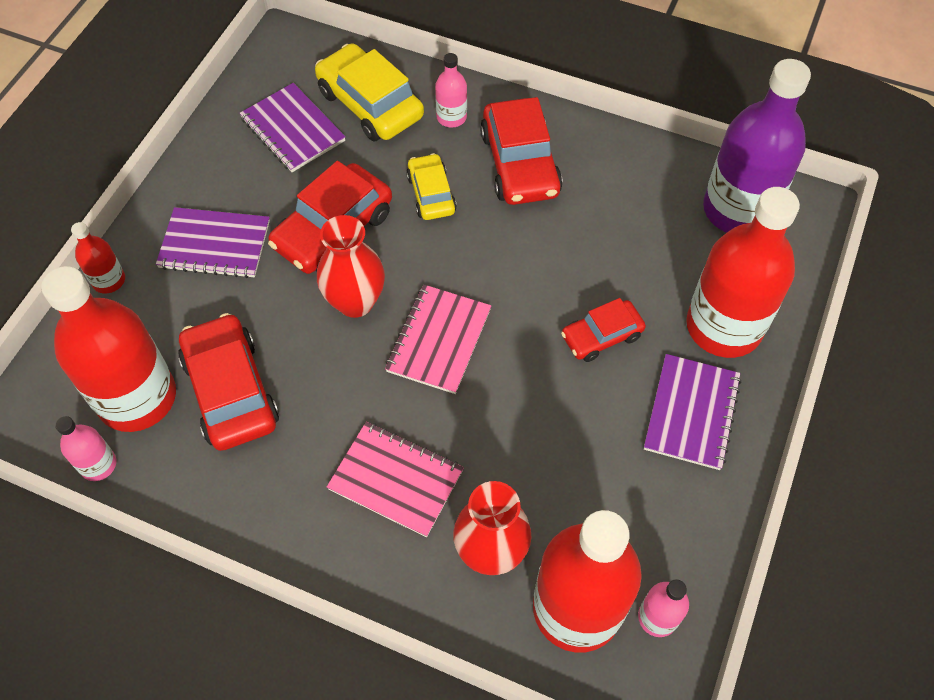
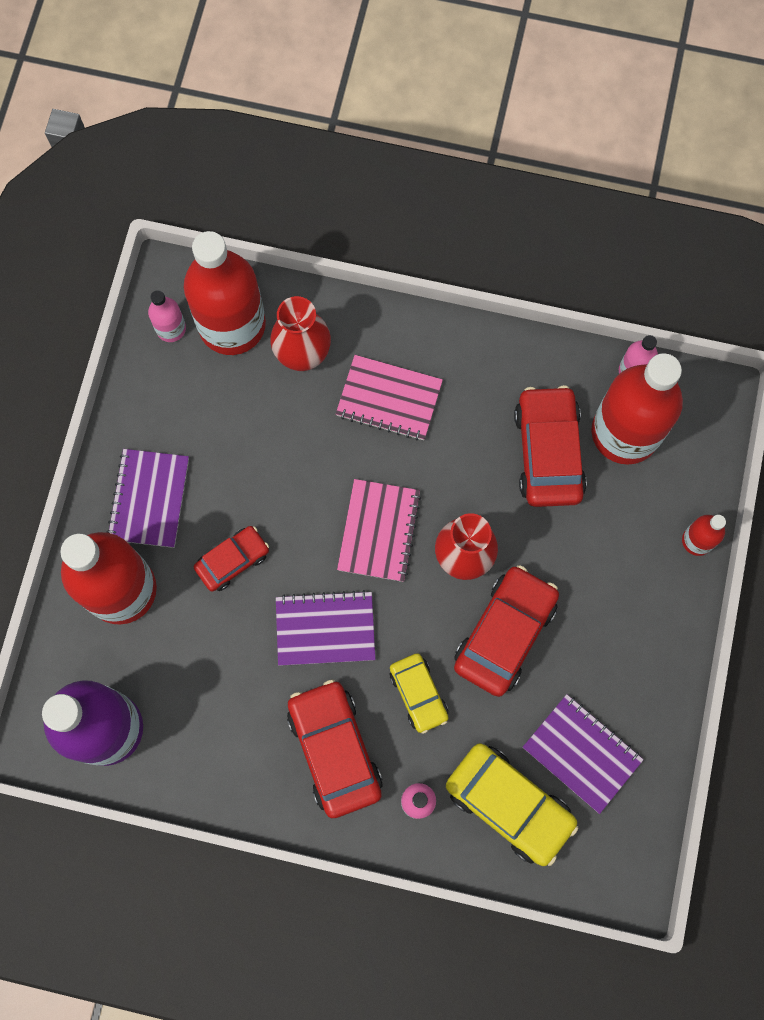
camera: 170 degrees right, 15 degrees up
purple notebook [156,207,270,278] -> purple notebook moved to [276,590,376,666]
red car [178,313,279,451] -> red car turned 150 degrees counterclockwise [514,385,587,507]

